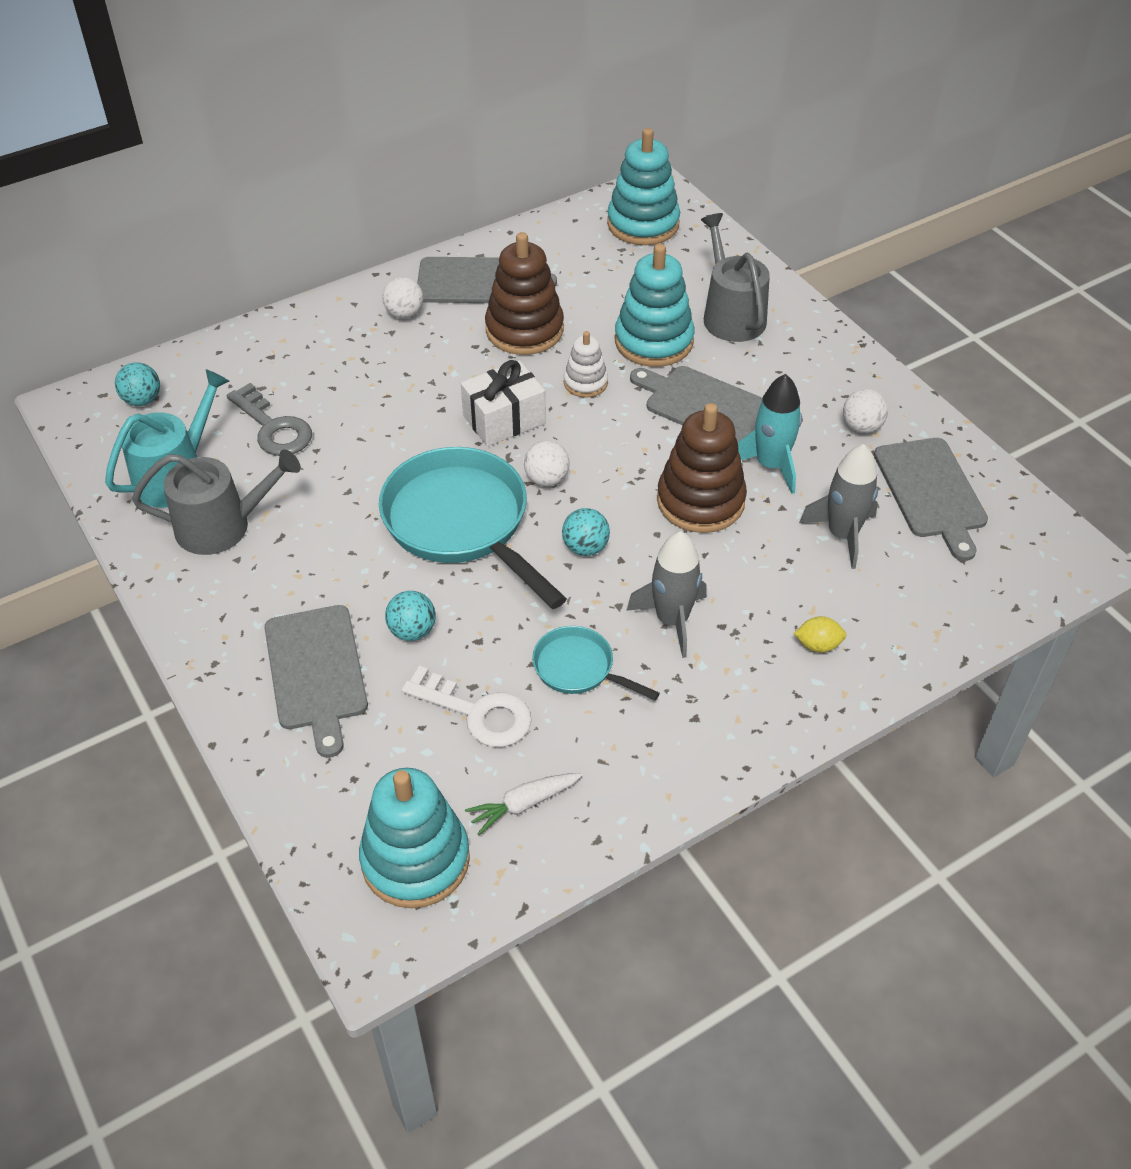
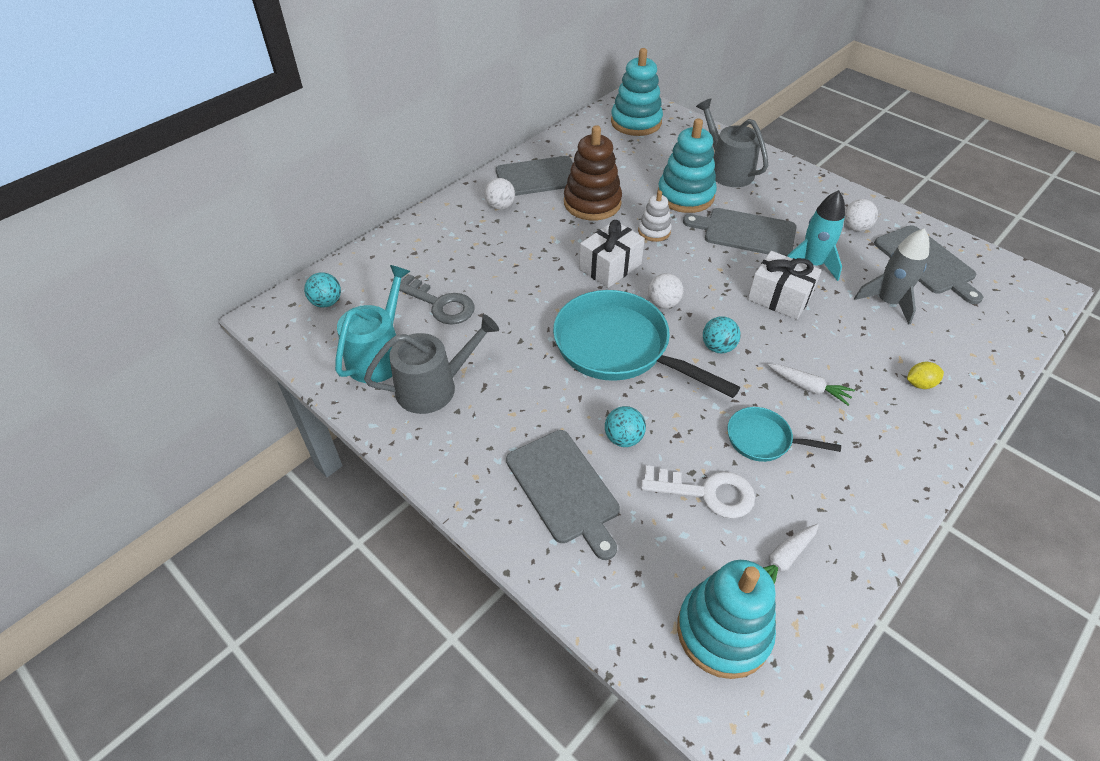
camera: 15 degrees left, 0 degrees up
grey rocket [626,531,707,658] -> white carrot [768,364,855,406]
brown stacking toy [657,403,747,533] -> white gift [748,251,822,320]

